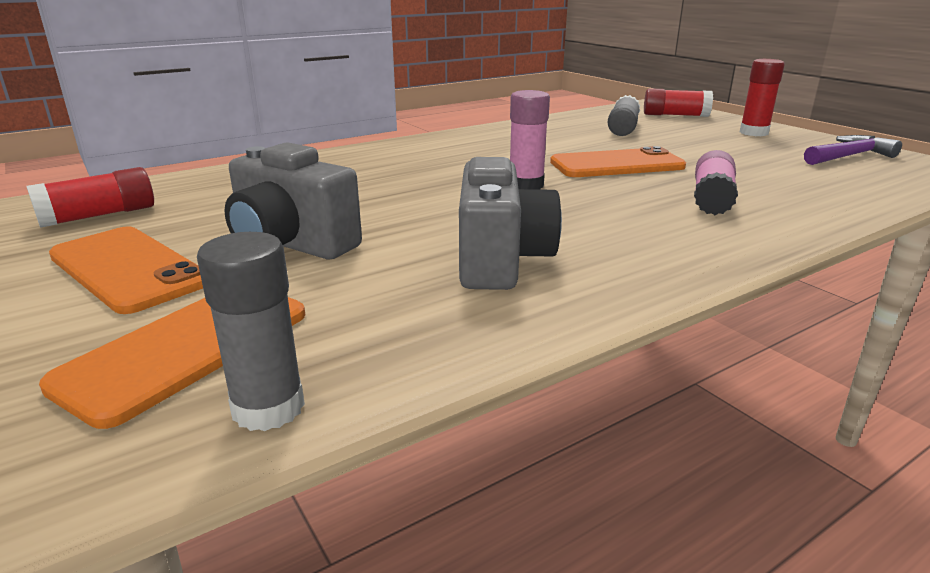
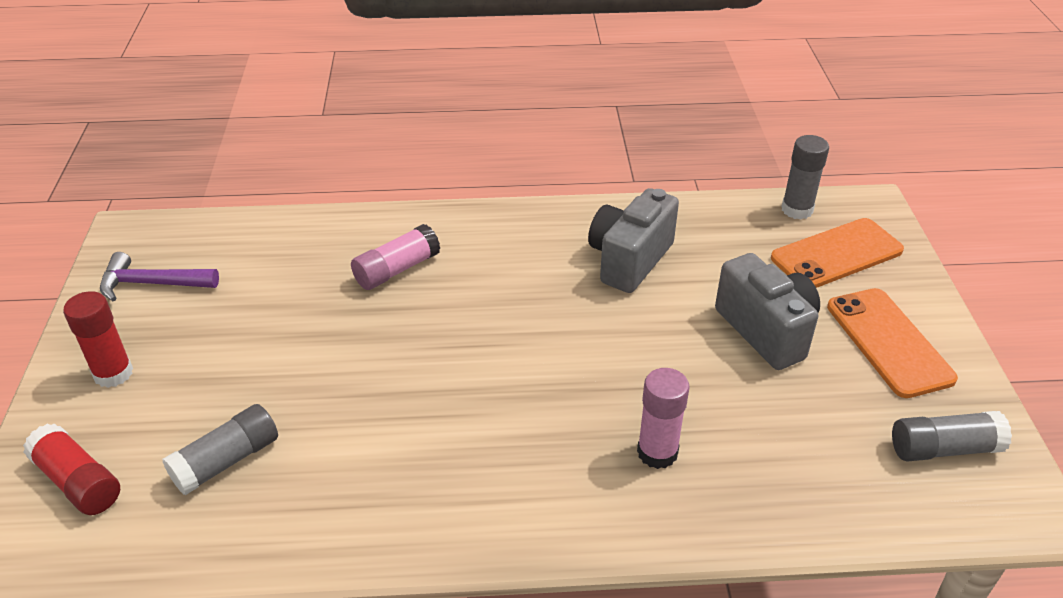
camera: 150 degrees left, 15 degrees up
red glue stick [26,167,154,228] -> grey glue stick [892,411,1012,462]
pink glue stick [510,90,550,190] -> pink glue stick moved to [637,368,690,469]
orange phone [550,146,686,177] -> none

